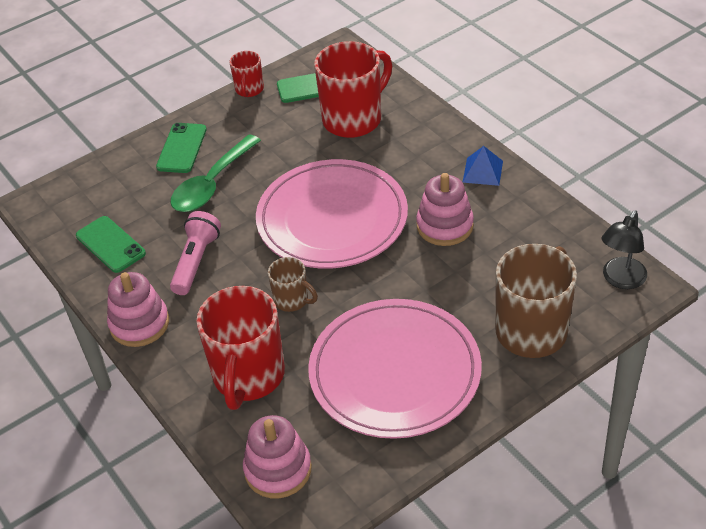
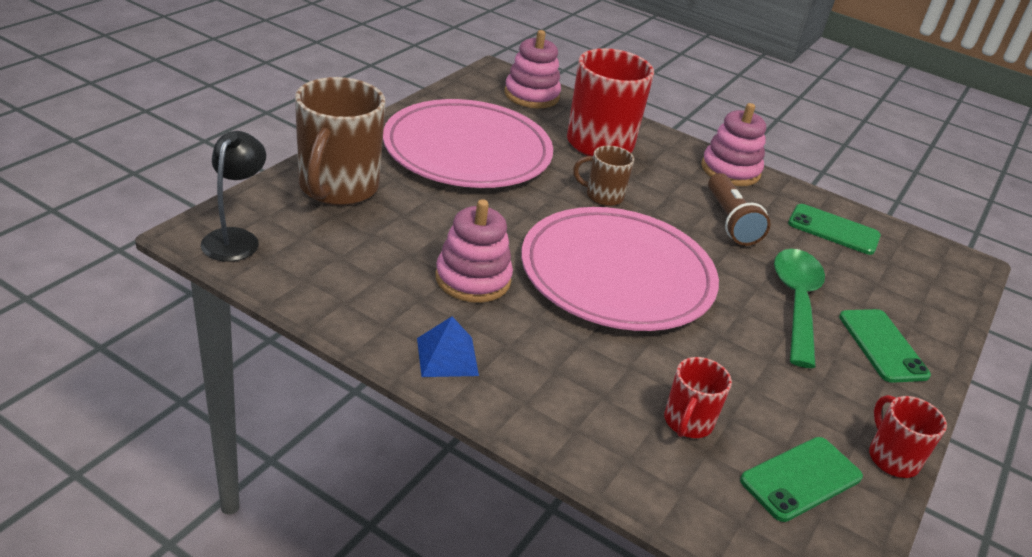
camera: 150 degrees right, 10 degrees down
pink flashlight [170,211,221,295] -> brown flashlight [708,173,771,246]
red mug [314,41,392,138] -> red mug [664,357,732,438], size x0.51

